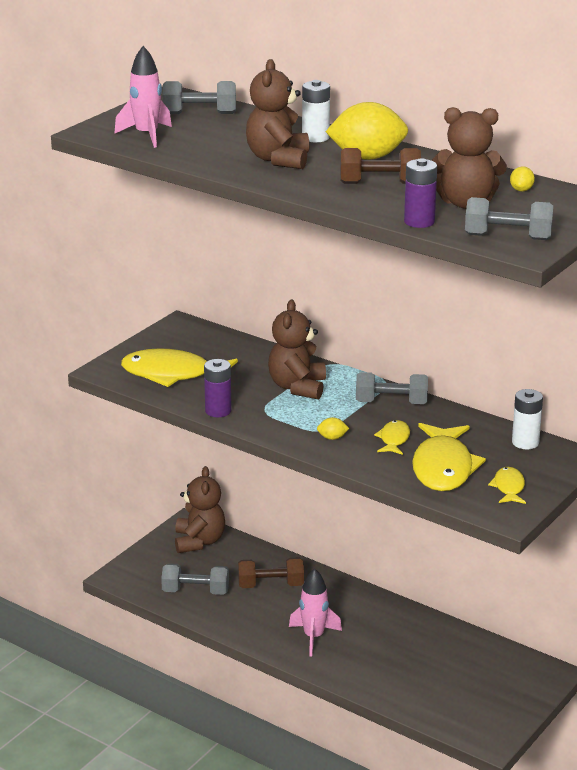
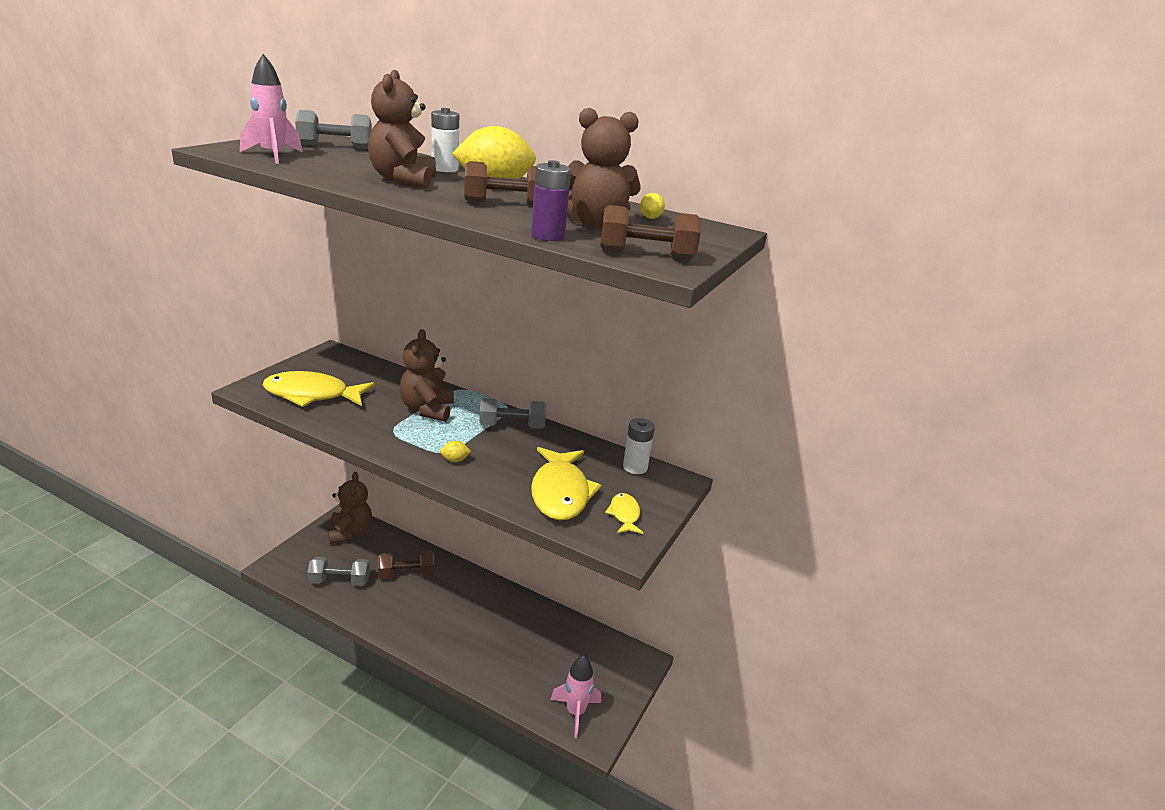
camera: 10 degrees left, 0 degrees up
purple battery [204,359,231,417] -> none
pink rocket [289,568,342,657] -> pink rocket moved to [550,655,601,738]
yellow fish [374,420,410,455] -> none
grey dumbbell [465,197,553,240] -> brown dumbbell [600,205,701,259]

